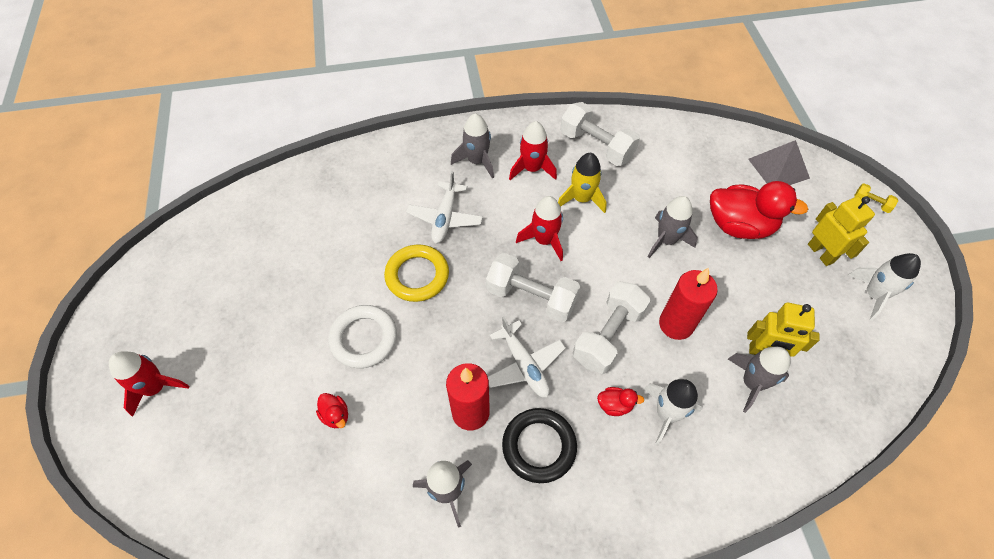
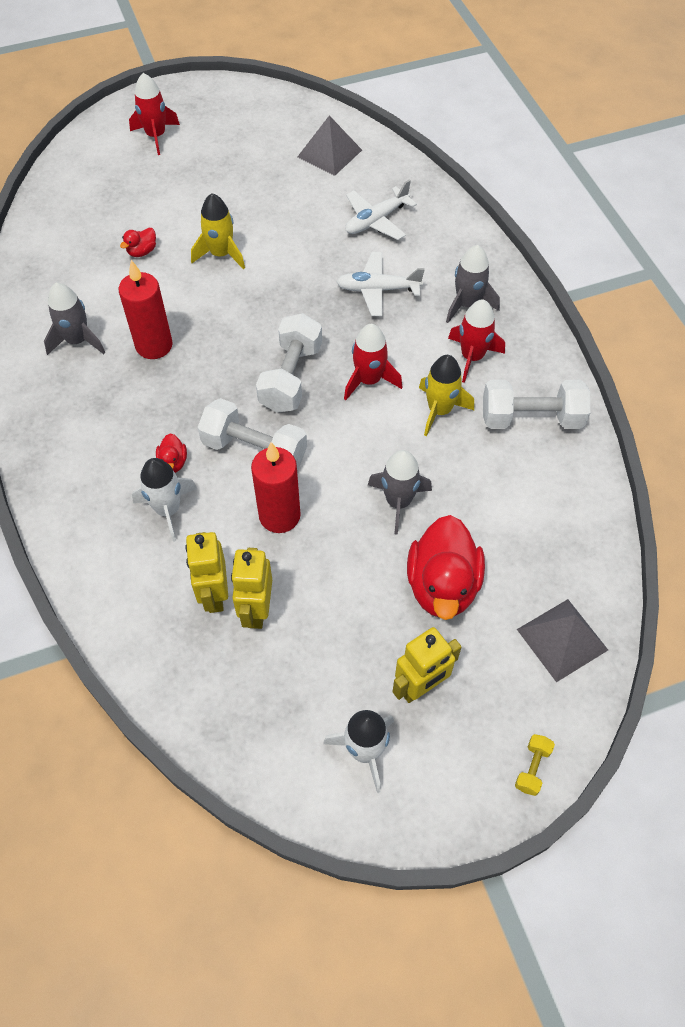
camera: 80 degrees right, 0 degrees up
white ring [328,305,397,368] -> yellow rocket [191,193,245,270]
yellow ring [384,245,449,302] -> none
white plane [488,316,566,398] -> white plane moved to [345,180,417,240]
black ring [502,408,577,483] -> none
white dumbbell [560,102,640,166] -> white dumbbell turned 60 degrees clockwise [483,380,591,429]
grey rocket [728,347,790,413] -> yellow robot [185,532,228,613]
none -> grey pyramid [298,115,362,176]

